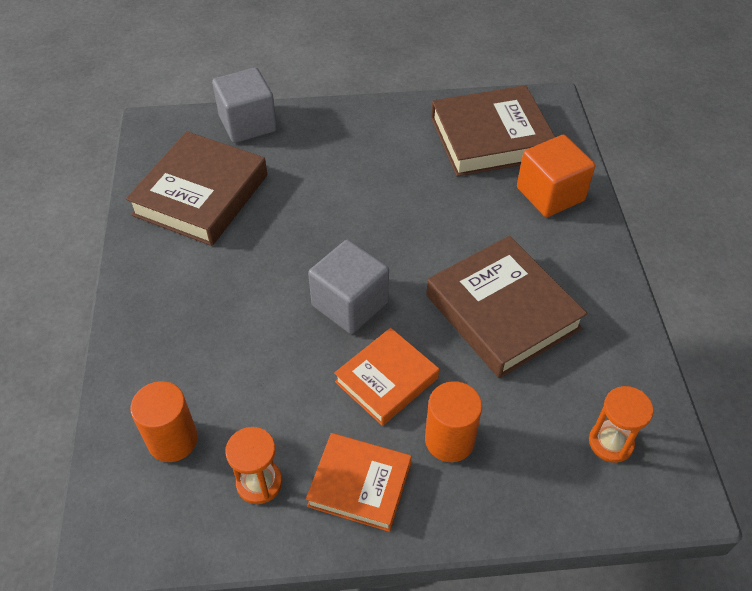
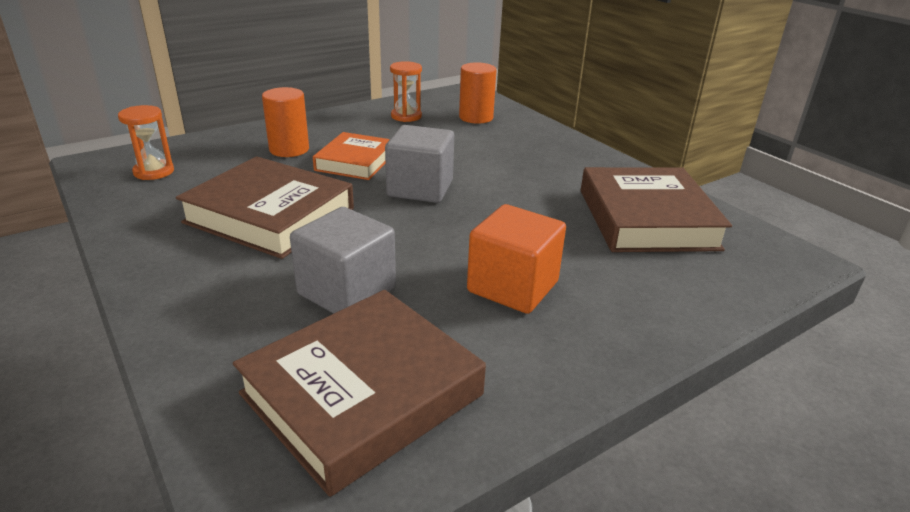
camera: 150 degrees right, 20 degrees down
grey cube [212,67,277,143] -> grey cube moved to [290,207,396,314]
orange book [306,433,412,532] -> none
orange cube [517,135,595,217] -> orange cube moved to [467,204,566,314]

